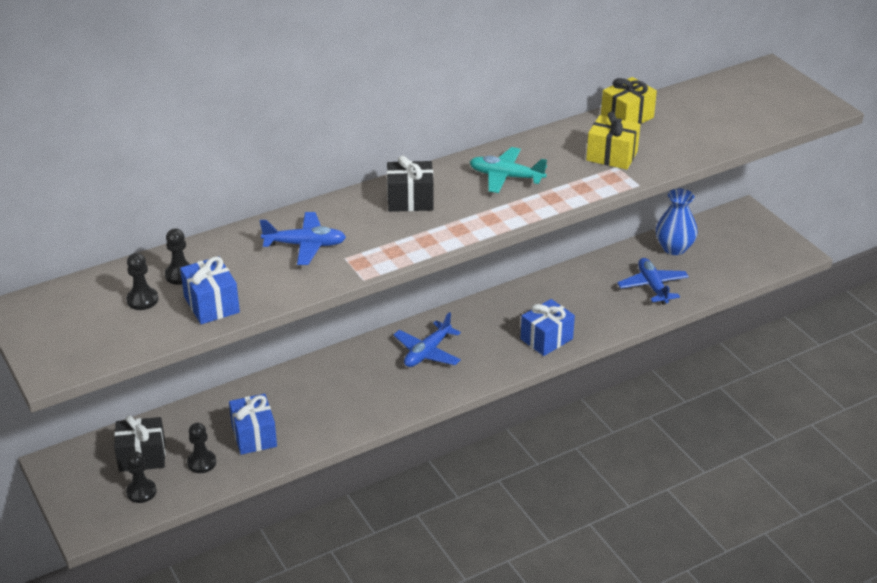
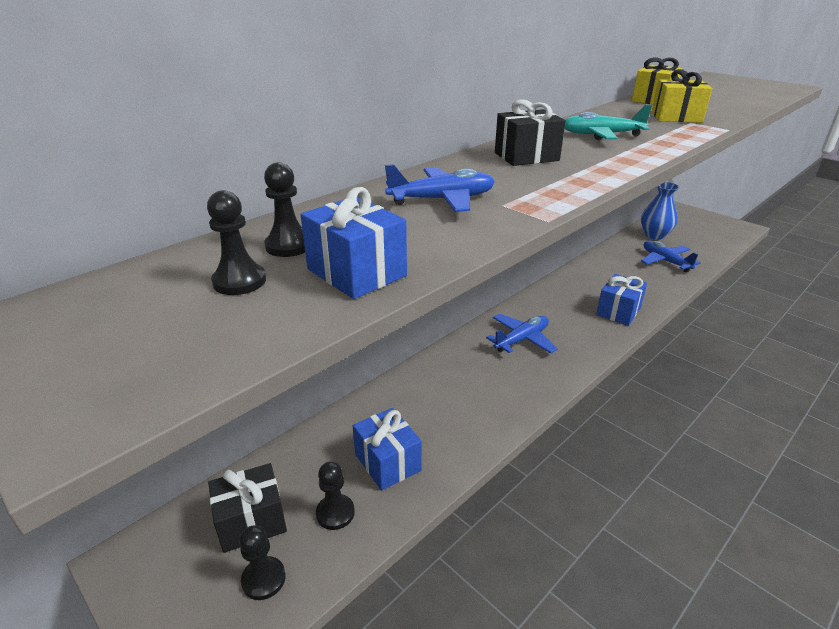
camera: 15 degrees left, 5 degrees down
blue plane [393,312,461,367] -> blue plane turned 150 degrees counterclockwise [486,314,557,354]

